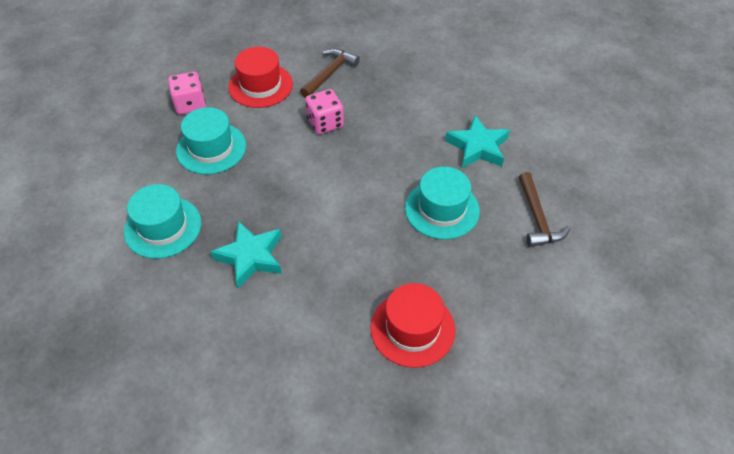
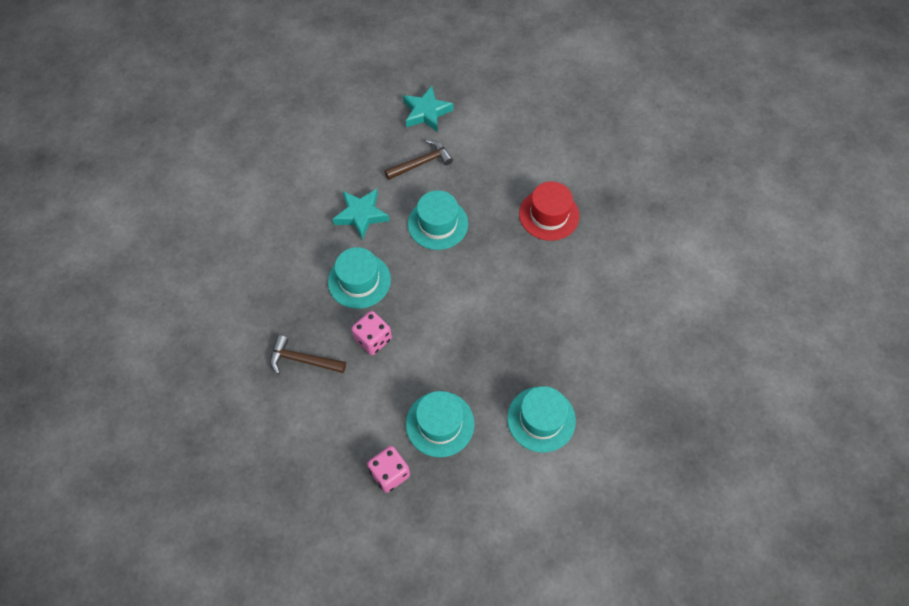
camera: 110 degrees left, 10 degrees up
turquoise star [210,221,282,288] -> turquoise star moved to [403,86,453,132]
red hat [228,47,293,108] -> none
none -> turquoise hat [328,247,391,309]

